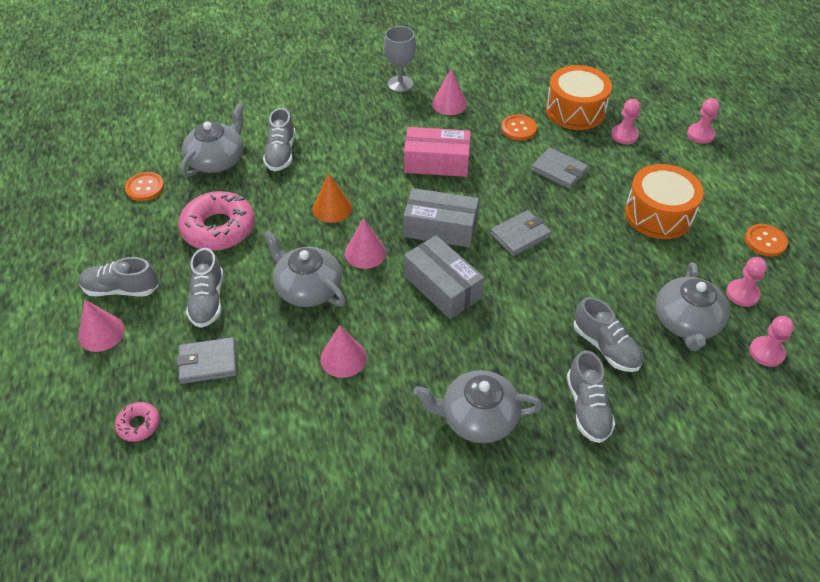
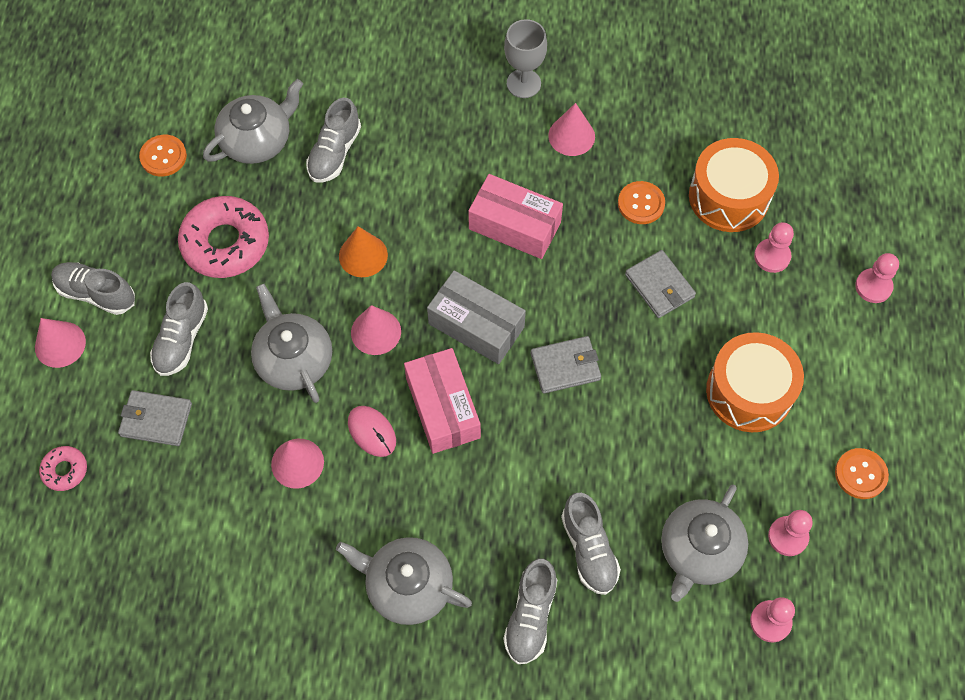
camera: 20 degrees right, 15 degrees up
grey box [404,235,484,319] -> pink box [404,348,481,454]
none -> pink mouse [348,406,396,457]

